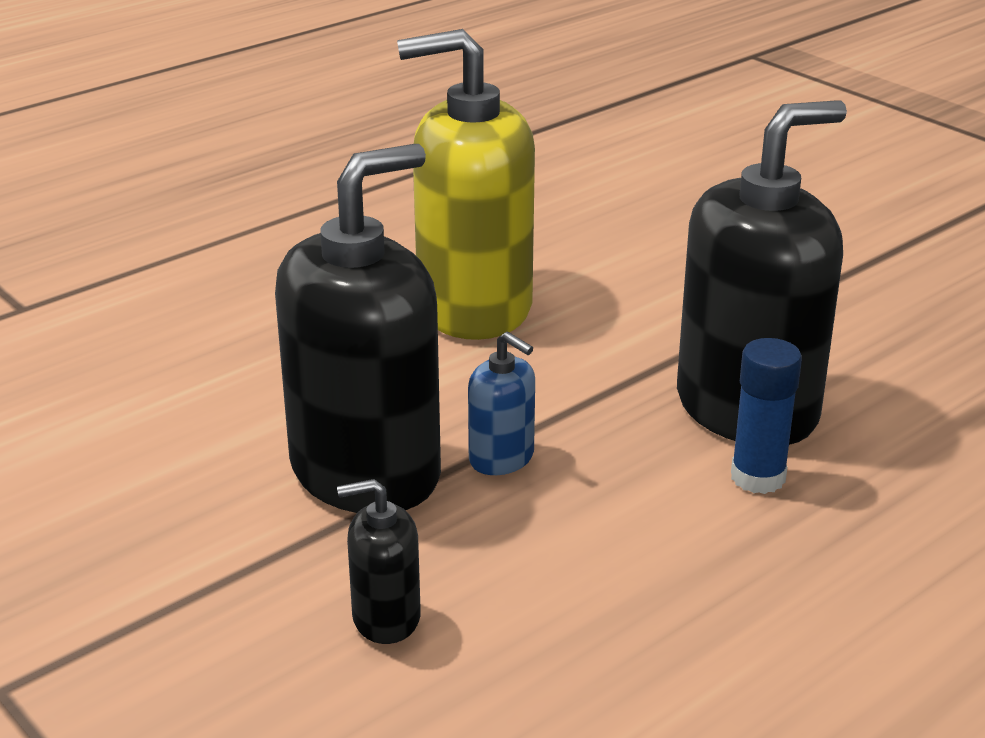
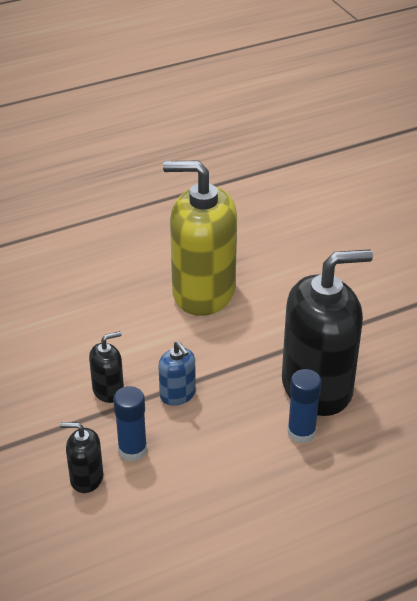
camera: 15 degrees right, 10 degrees up
black soap dispenser [275,144,441,513] -> black soap dispenser [89,331,124,403], size x0.44
none -> blue glue stick [113,386,147,461]

